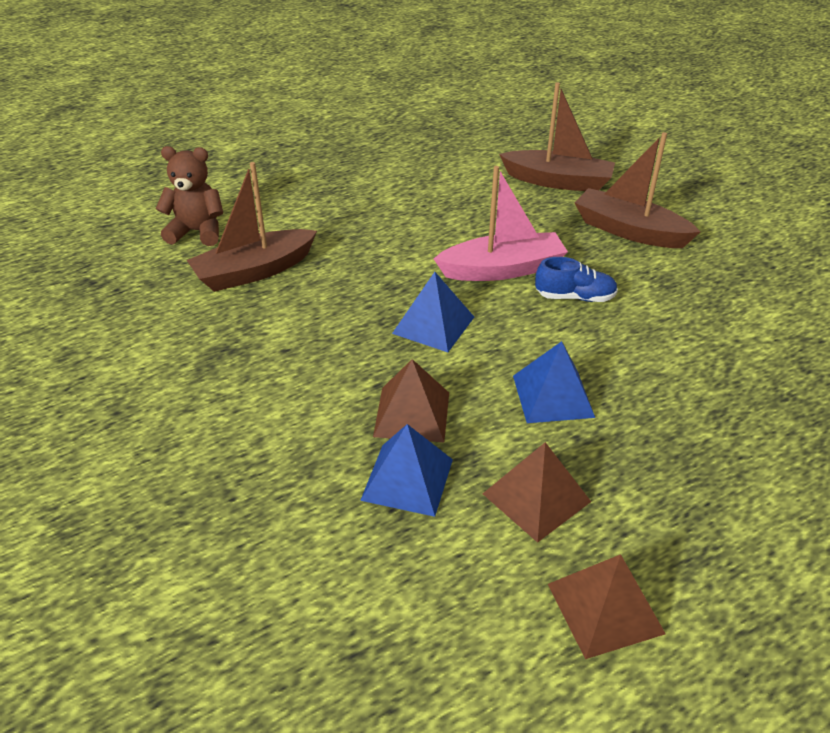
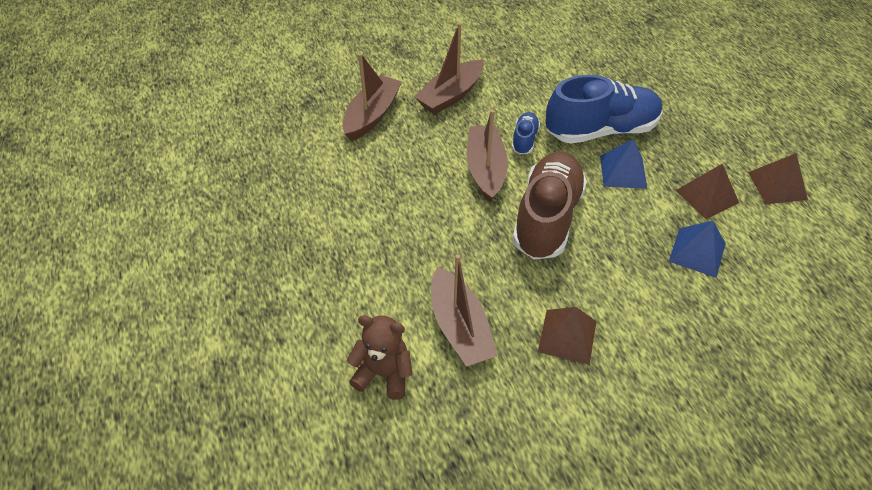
camera: 80 degrees left, 10 degrees up
brown teddy bear [156,146,223,246] -> brown teddy bear turned 90 degrees clockwise [347,315,412,400]
brown pyramid [373,359,449,442] -> brown pyramid moved to [538,307,597,365]
blue pyramid [392,272,474,352] -> brown shoe [513,151,587,259]
pink boat [434,166,568,281] -> brown boat [467,110,508,202]
none -> blue shoe [545,75,663,144]

